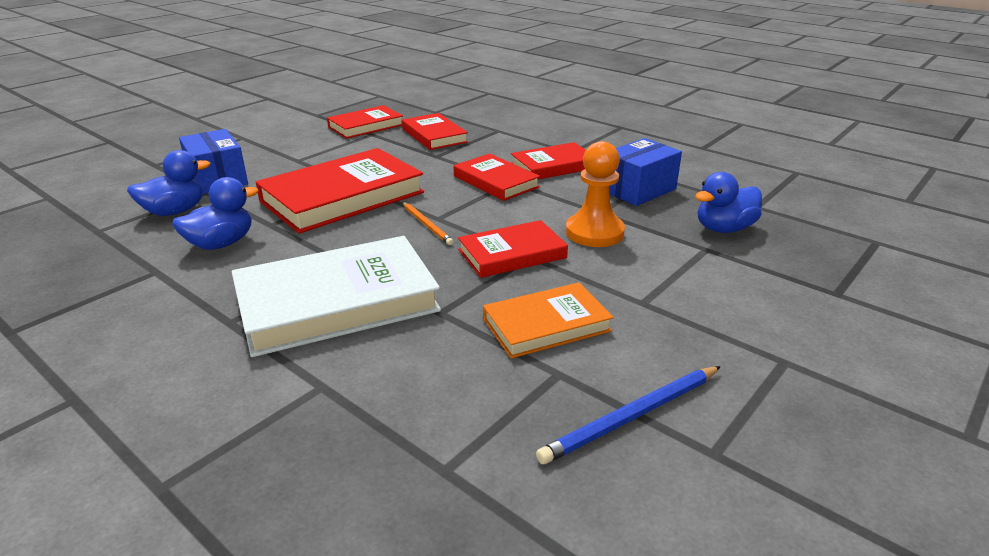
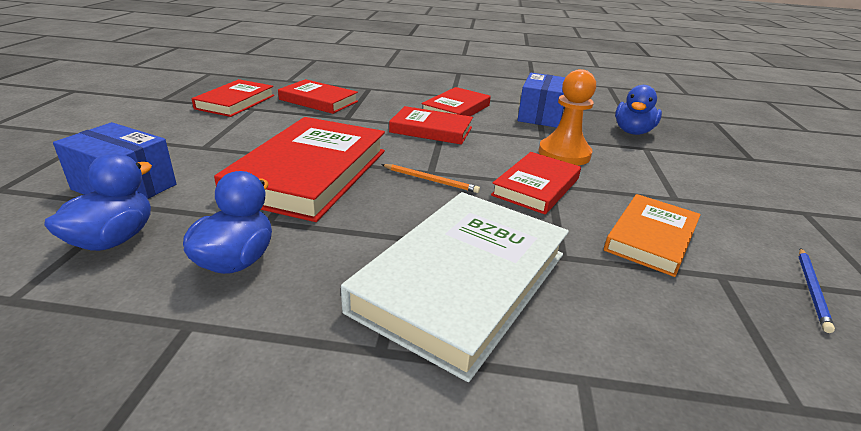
camera: 35 degrees left, 0 degrees up
blue pencil [536,366,721,464] -> blue pencil [799,248,835,333], size x0.65

